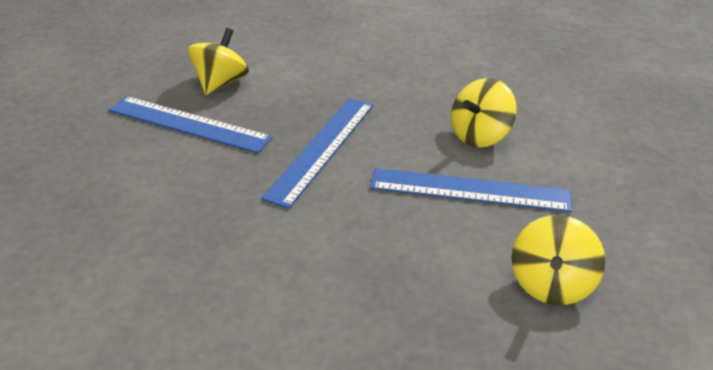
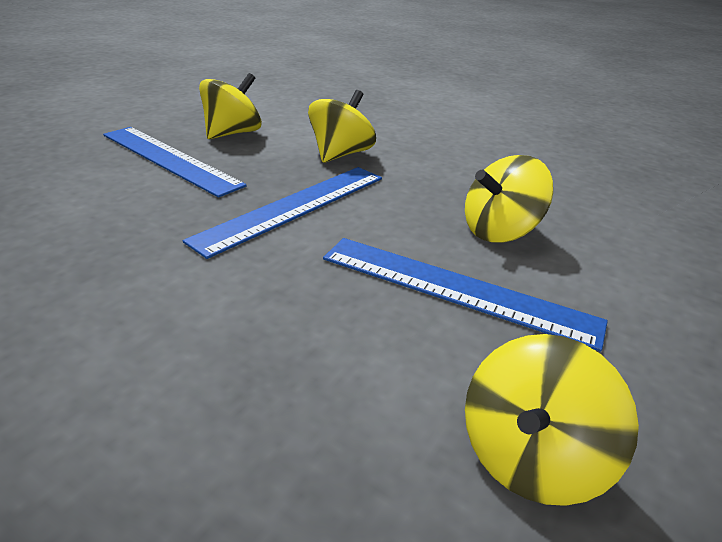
camera: 15 degrees right, 5 degrees down
none -> yellow spinning top [308,90,376,163]

